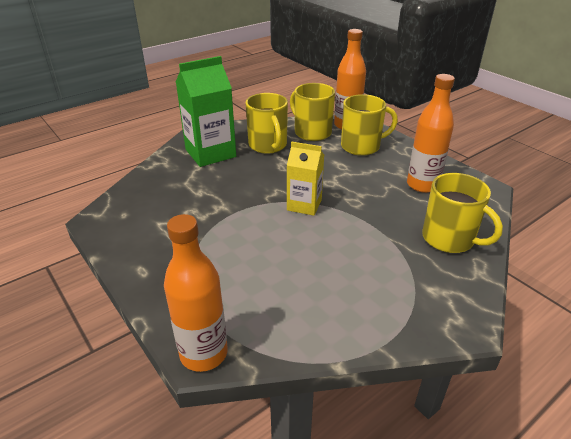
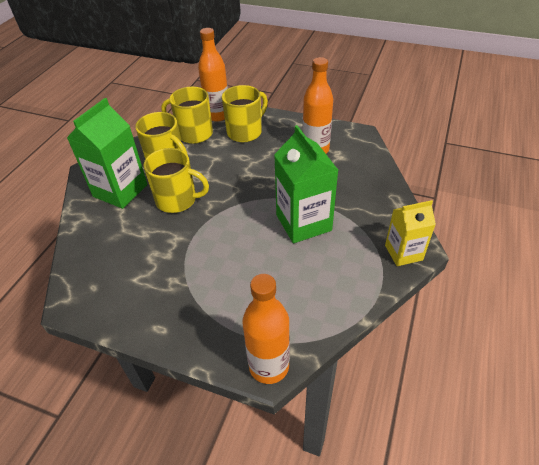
camera: 30 degrees left, 10 degrees up
yellow carton [287,142,324,216] -> yellow carton moved to [385,200,436,266]
yellow mug [422,173,503,253] -> yellow mug moved to [143,148,209,213]
none -> green carton [274,125,338,243]

